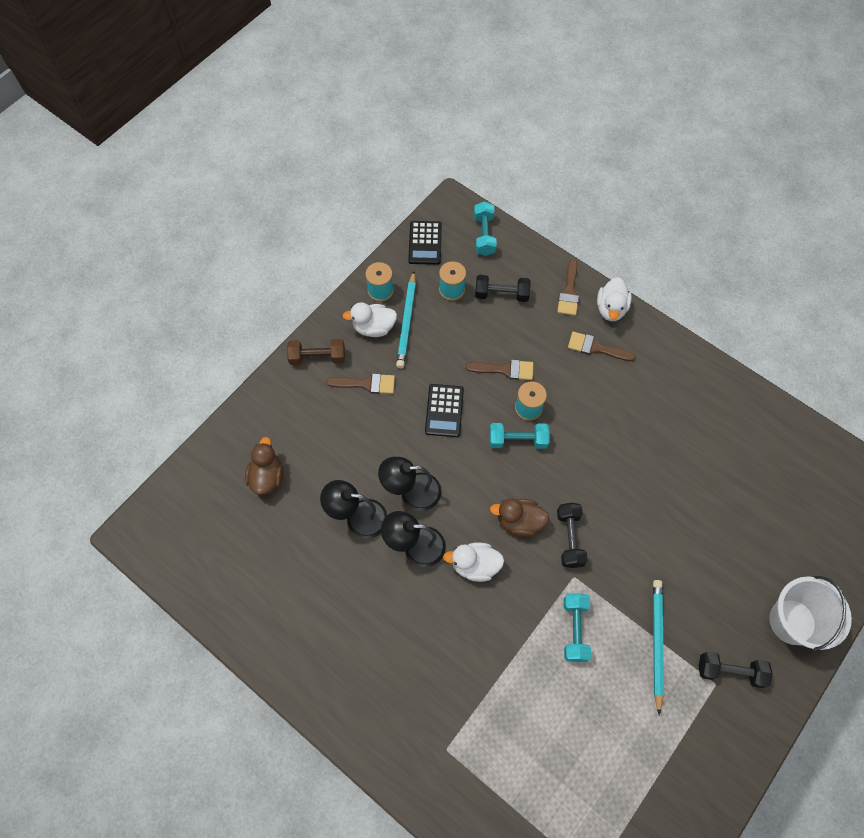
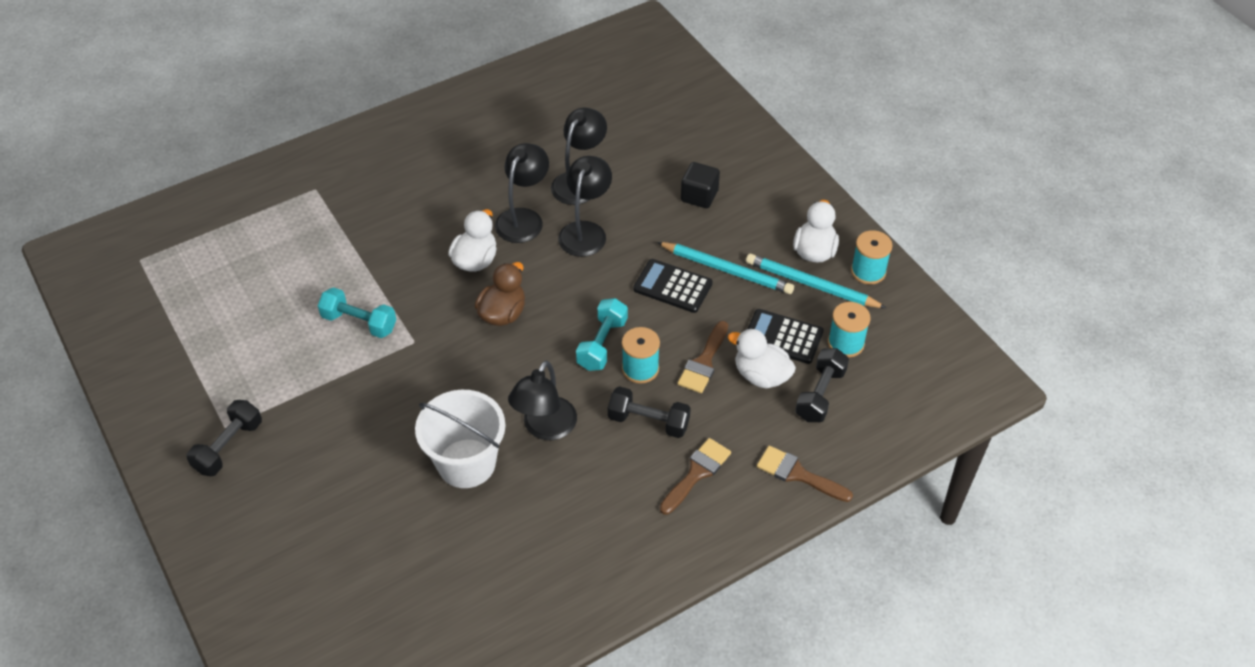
camera: 110 degrees right, 15 degrees down
brown duck [245,437,283,495] -> none
brown dumbbell [287,339,345,365] -> none
brown brush [326,373,395,394] -> none
black calculator [408,221,442,265] -> black calculator moved to [748,309,824,364]
turquoise dumbbell [474,201,497,256] -> none
black dumbbell [557,503,588,568] -> black dumbbell moved to [608,386,691,438]
white duck [597,277,632,321] -> white duck moved to [728,329,796,389]
turquoise pencil [653,580,664,715] -> turquoise pencil moved to [657,242,794,294]
white bucket [769,576,852,651] -> white bucket moved to [415,390,505,488]
none -> black lamp [508,361,577,440]
none -> black cube [681,162,720,208]

